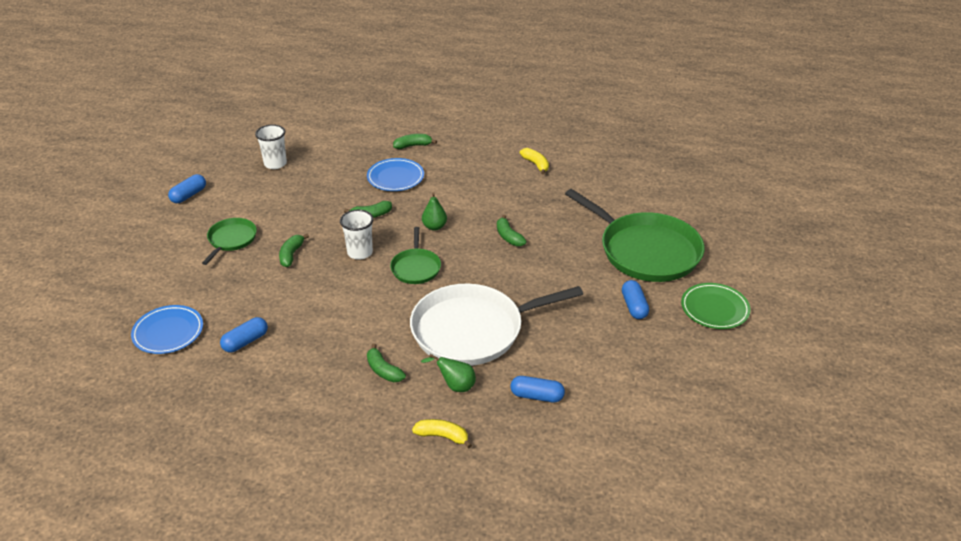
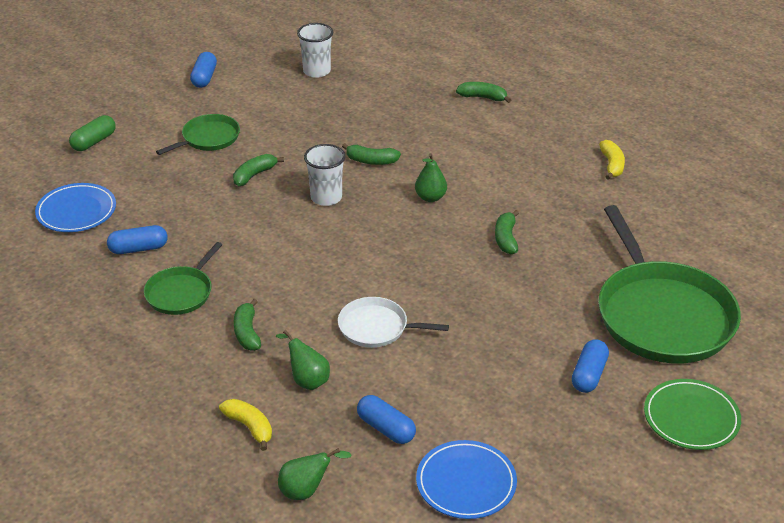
camera: 30 degrees right, 0 degrees up
blue capsule [168,174,206,203] -> blue capsule turned 60 degrees counterclockwise [190,52,217,88]
blue plate [367,158,424,191] -> blue plate moved to [416,440,517,519]
green pan [390,227,441,284] -> green pan moved to [144,242,222,315]
white pan [410,284,583,366] -> white pan [338,297,449,348], size x0.49
none -> green capsule [69,115,115,151]
none -> green pear [278,448,352,500]

